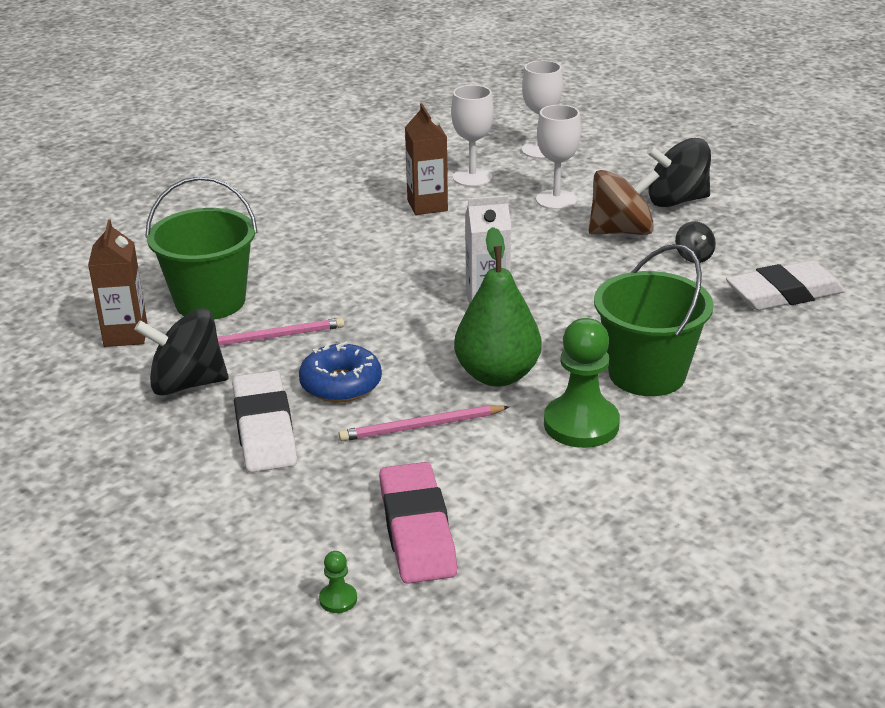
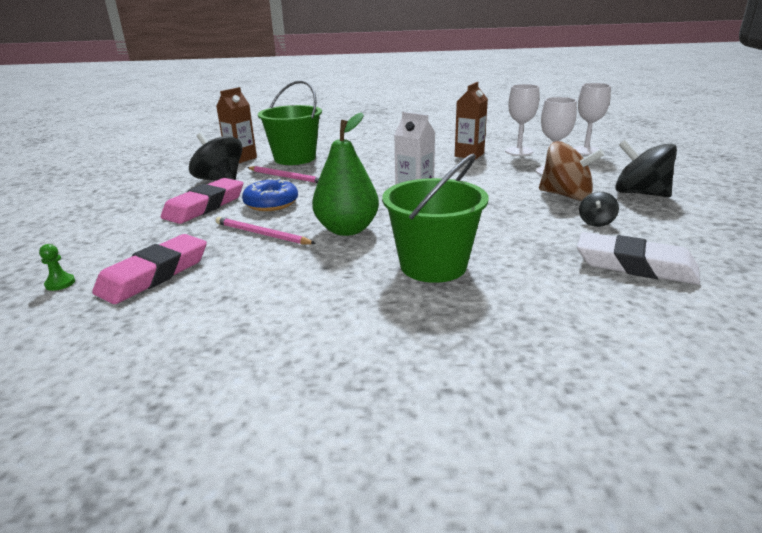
camera: 45 degrees right, 5 degrees down
white eraser [232,371,297,472] -> pink eraser [161,178,243,224]
green pawn [544,318,620,448] -> none

